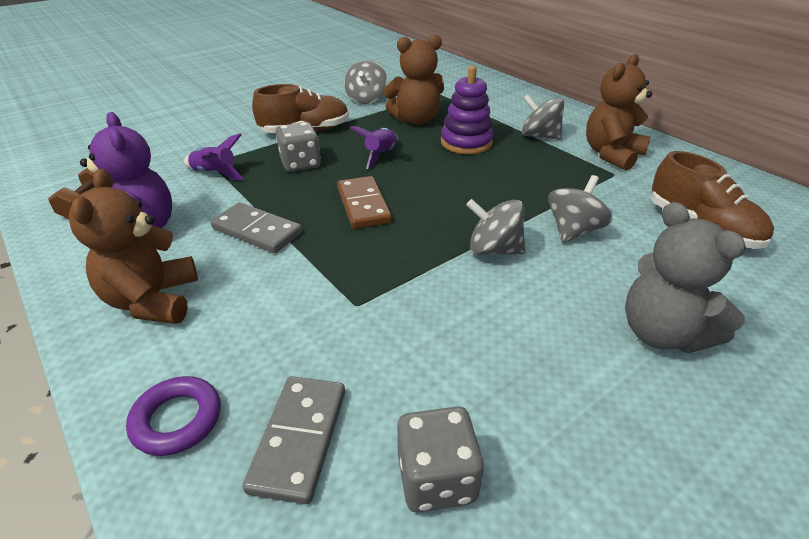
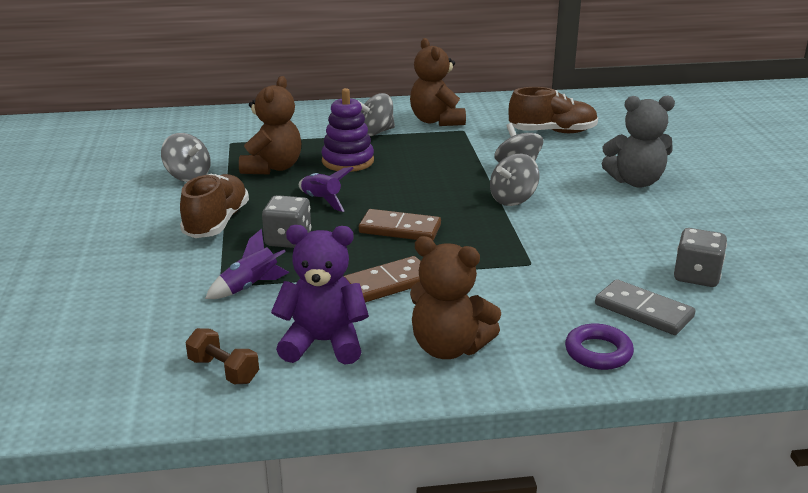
camera: 60 degrees left, 10 degrees down
grey domino [211,202,302,253] -> brown domino [344,256,421,303]

